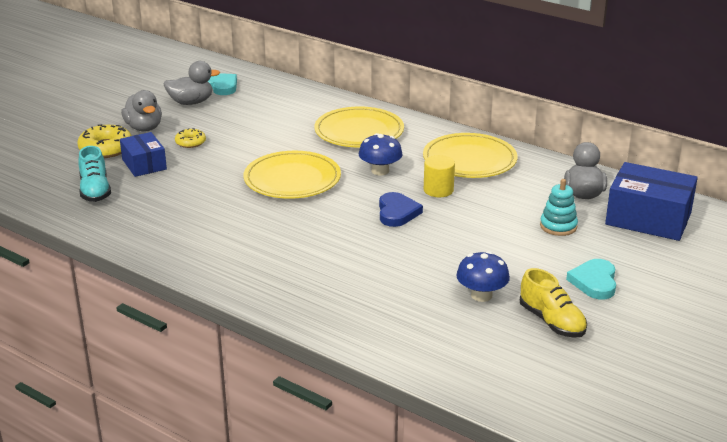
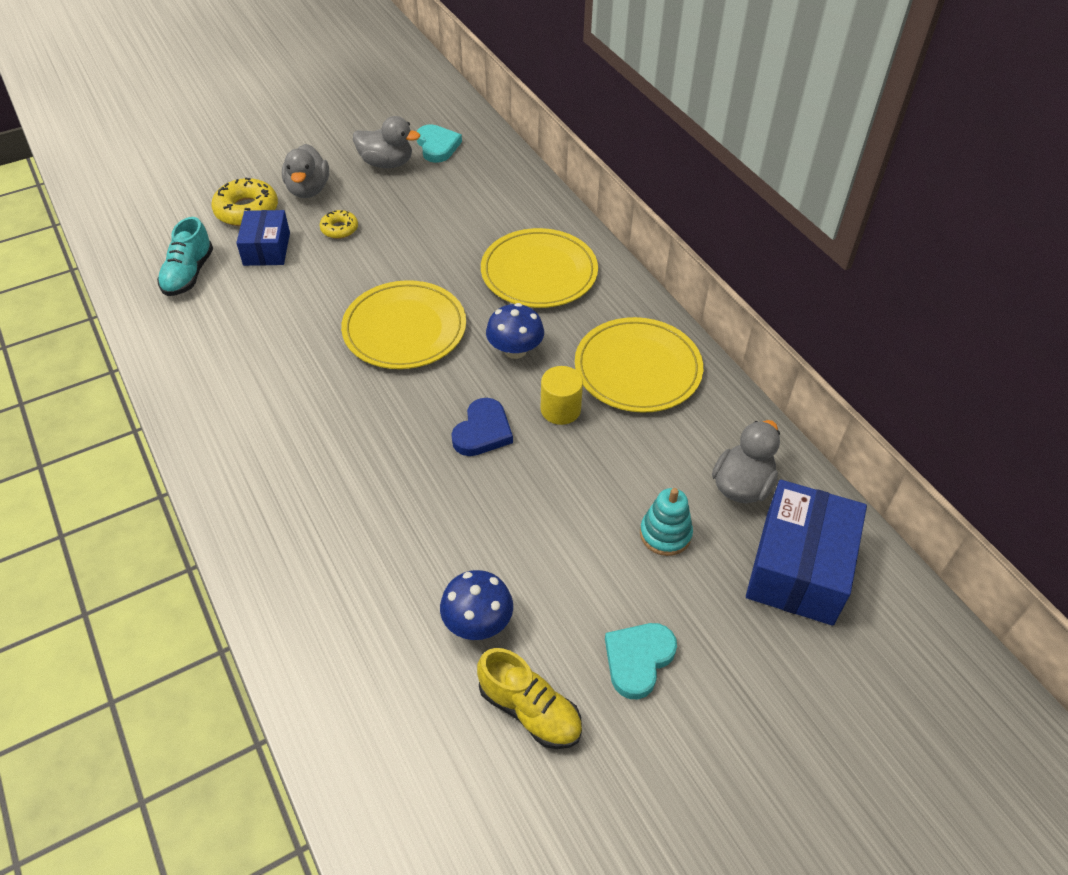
camera: 25 degrees right, 20 degrees up
yellow shoe [520,268,587,338] -> yellow shoe turned 45 degrees counterclockwise [477,648,582,749]
blue box [605,162,698,241] -> blue box turned 60 degrees clockwise [746,480,867,626]

